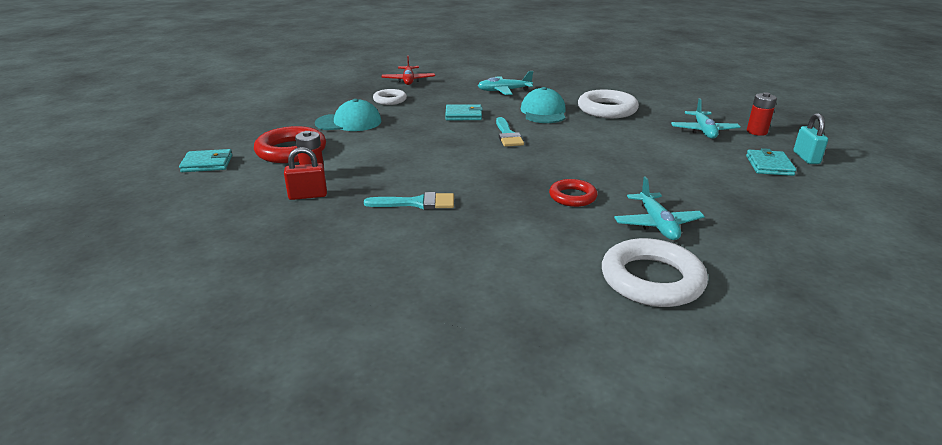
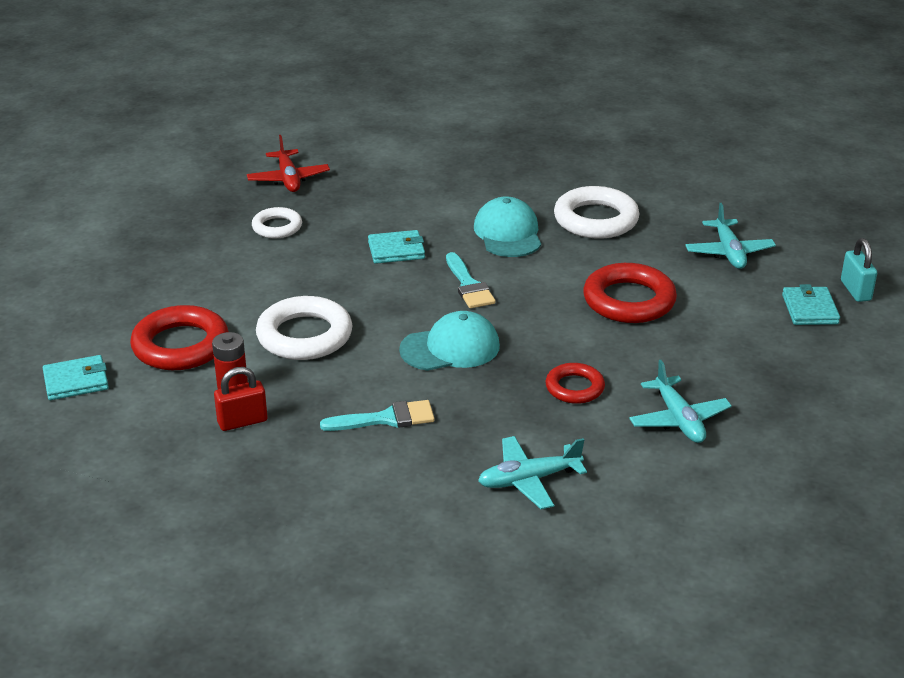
camera: 10 degrees left, 5 degrees up
turquoise cap [315,99,382,131] -> turquoise cap moved to [399,311,500,371]
turquoise plane [478,71,533,95] -> turquoise plane moved to [478,436,587,509]
white ring [602,238,708,307] -> white ring moved to [256,296,352,360]
red battery [747,92,777,136] -> none
none -> red ring [583,263,677,323]

